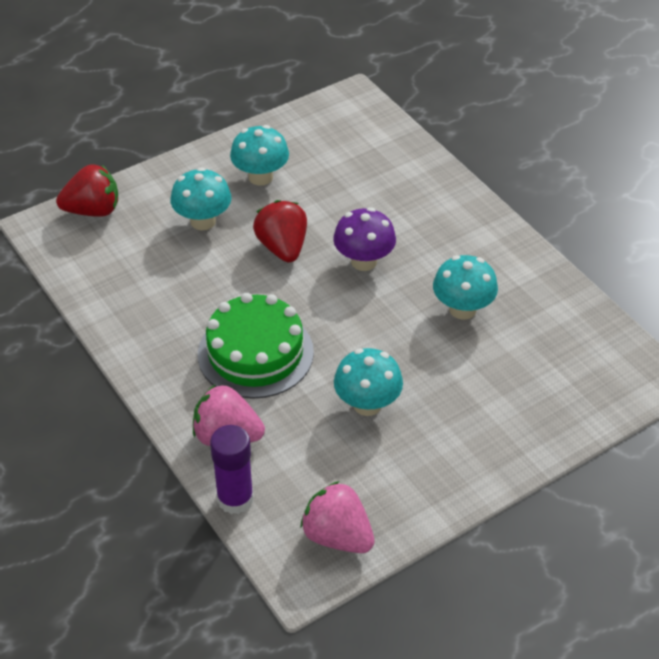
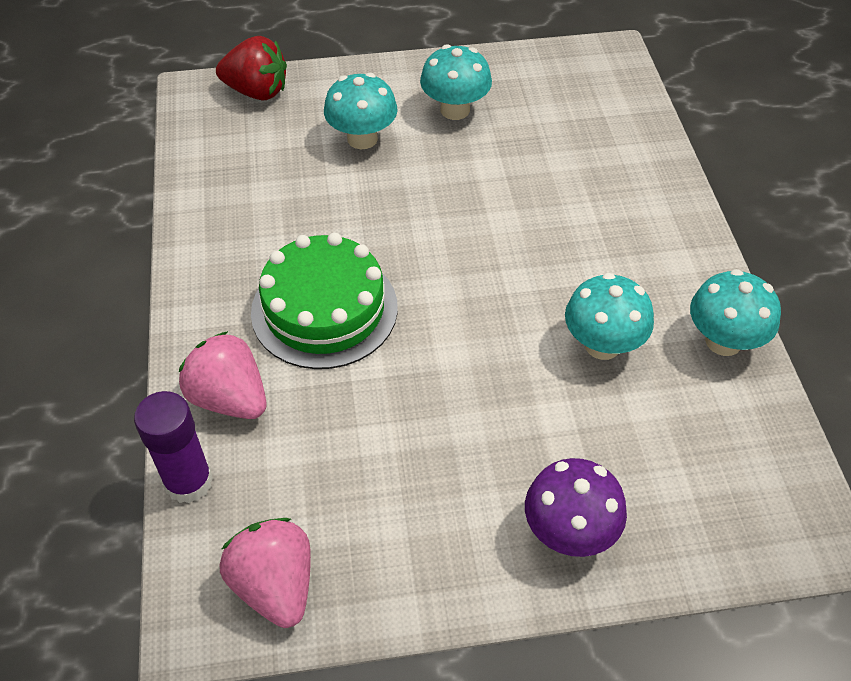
camera: 25 degrees right, 5 degrees up
red strawberry [253,200,307,262] -> none
purple mushroom [333,207,396,271] -> purple mushroom moved to [525,458,627,557]
turquoise mushroom [334,348,403,416] -> turquoise mushroom moved to [690,269,781,356]

